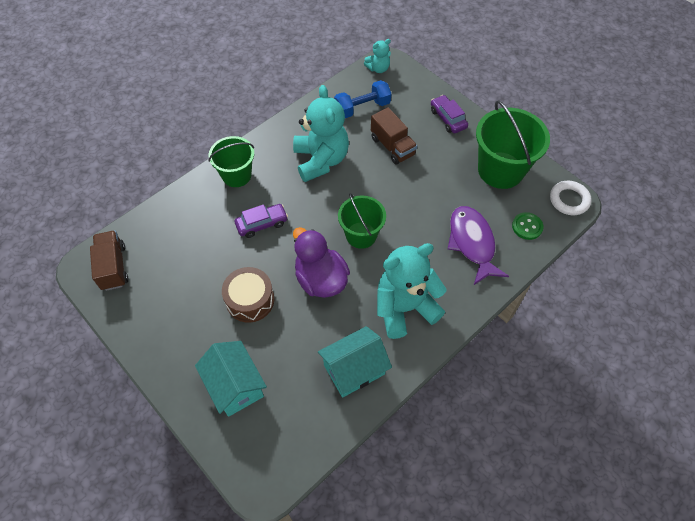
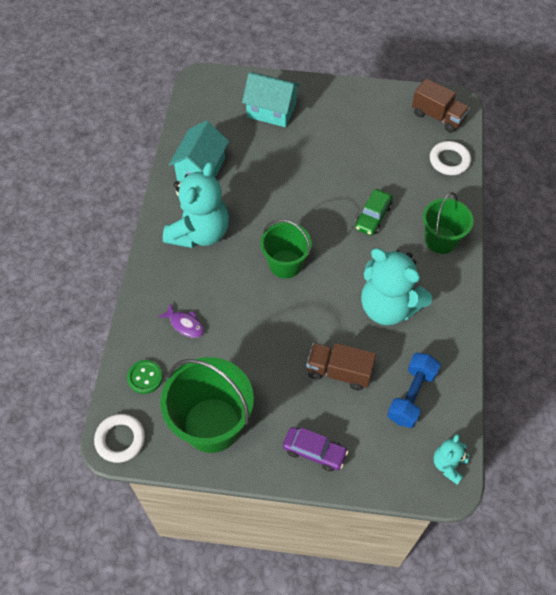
camera: 140 degrees right, 0 degrees up
brown drum [222,267,274,323] -> none
purple car [235,204,288,238] -> green car [355,189,393,236]
purple duck [293,227,350,298] -> none
purple fish [448,206,509,285] -> purple fish [158,303,204,338], size x0.50
none -> white ring [430,141,471,175]

